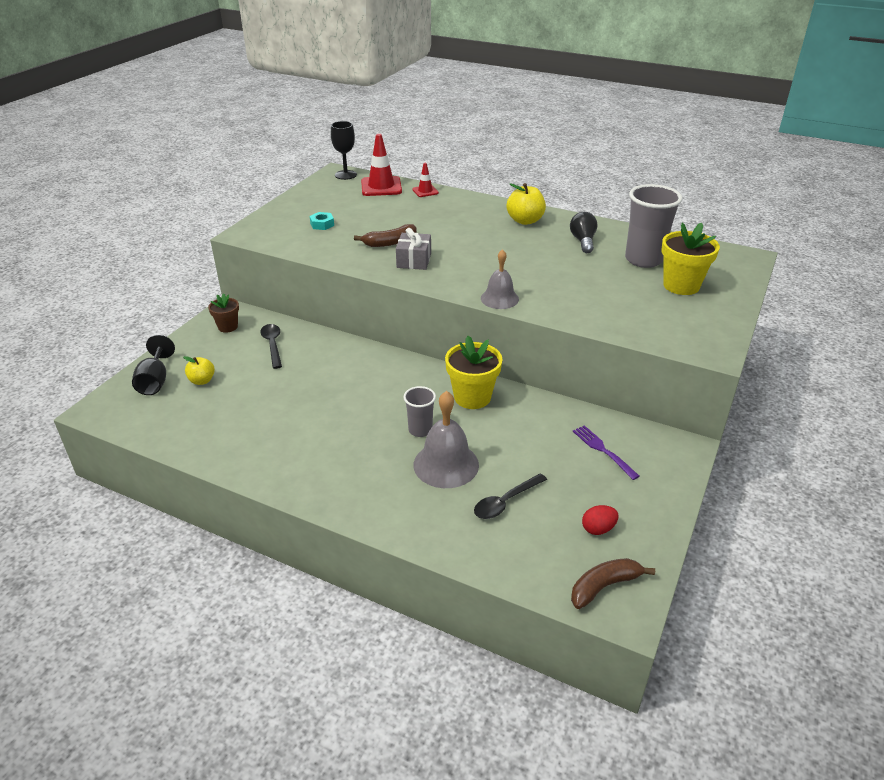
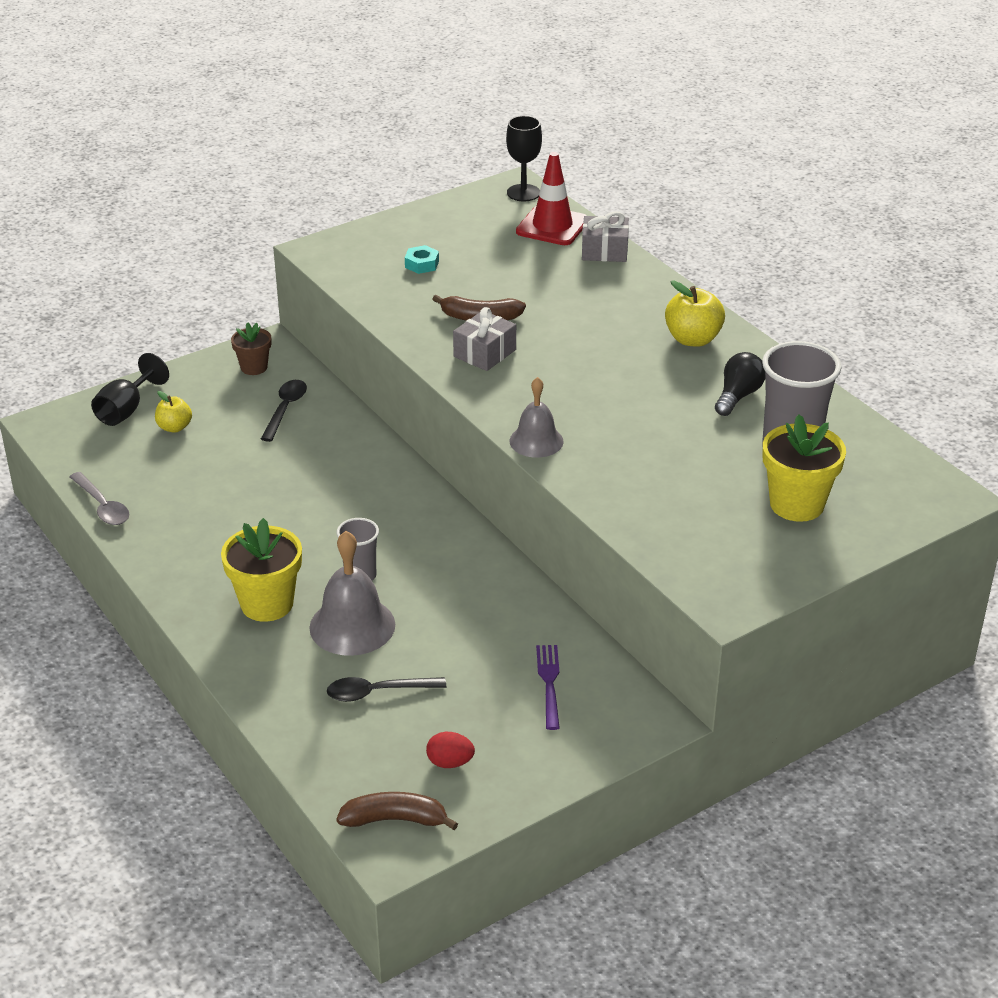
camera: 30 degrees right, 0 degrees up
red traffic cone [412,163,439,197] -> grey gift [582,211,629,262]
yellow flower pot [445,336,503,409] -> yellow flower pot moved to [221,518,302,622]
none -> grey spoon [70,472,129,525]

